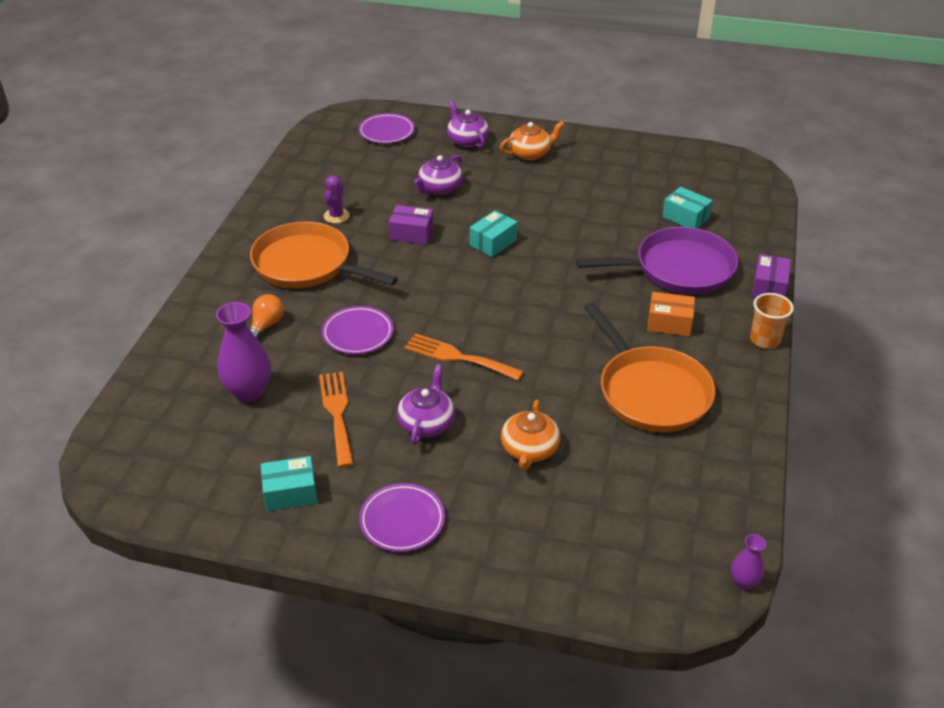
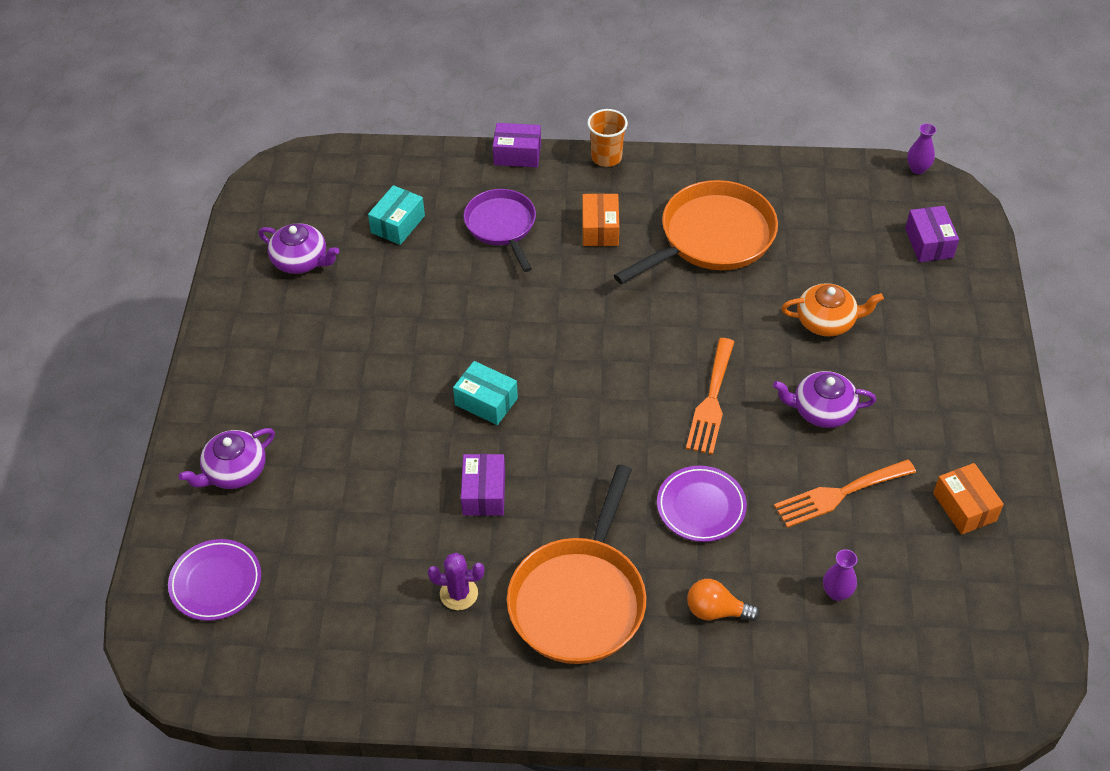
camera: 100 degrees left, 10 degrees up
purple vase [216,302,271,402] -> purple vase [823,549,857,601], size x0.52
turquoise box [261,456,317,511] -> orange box [933,463,1004,535]
purple plate [359,483,445,552] -> none
purple teapot [414,155,463,195] -> purple teapot moved to [258,223,339,274]
orange teapot [500,121,564,160] -> none
purple pan [576,227,738,294] -> purple pan [464,189,536,272], size x0.64
none -> purple box [905,206,959,262]

